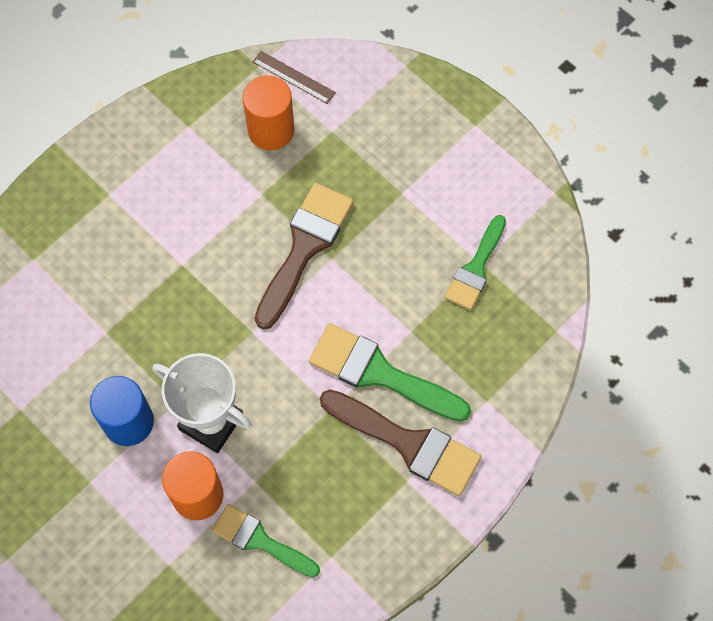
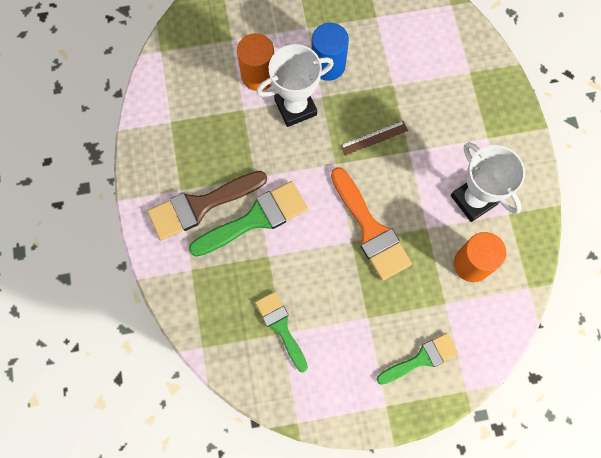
camera: 125 degrees right, 5 degrees up
green brush [212,504,320,578] -> green brush moved to [376,333,458,385]
brown ruler [253,51,336,104] -> brown ruler moved to [340,121,408,156]
brown brush [255,183,354,330] -> orange brush [331,167,412,281]
none -> white trophy [451,142,525,222]

